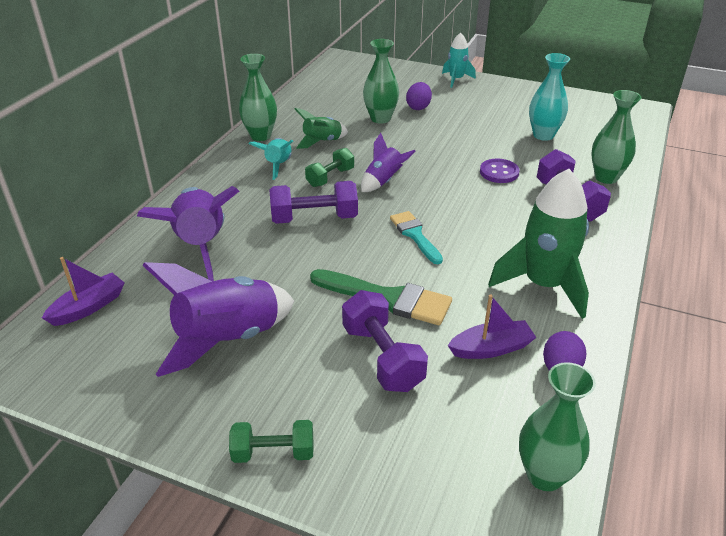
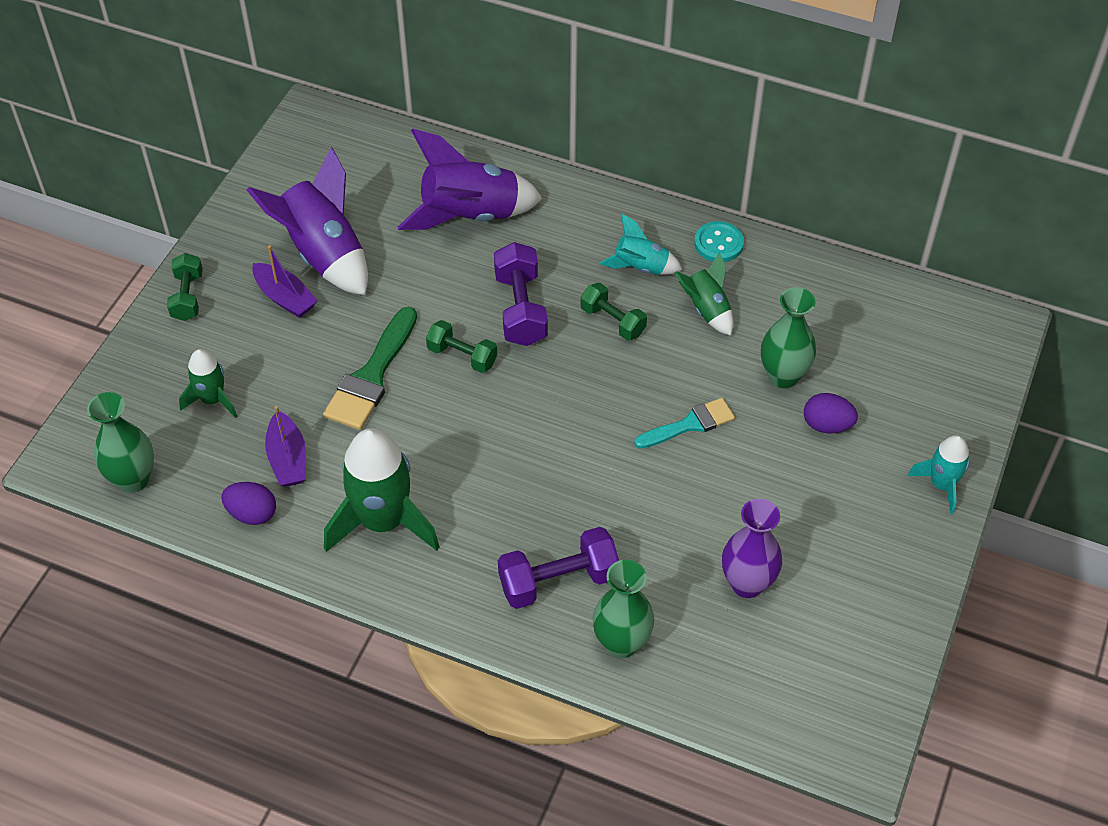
camera: 90 degrees right, 15 degrees up
purple boat [42,257,125,326] -> purple boat moved to [252,245,318,318]
green vase [239,54,277,141] -> turquoise button [694,221,744,262]
purple dumbbell [342,290,428,392] -> none
purple rocket [361,133,415,192] -> none
turquoise brush [390,211,443,264] -> turquoise brush moved to [634,398,735,449]
purple button [480,159,519,183] -> none
turquoise vase [529,53,570,141] -> purple vase [722,499,782,598]
none -> green rocket [179,349,237,418]
none -> green dumbbell [426,320,497,373]

